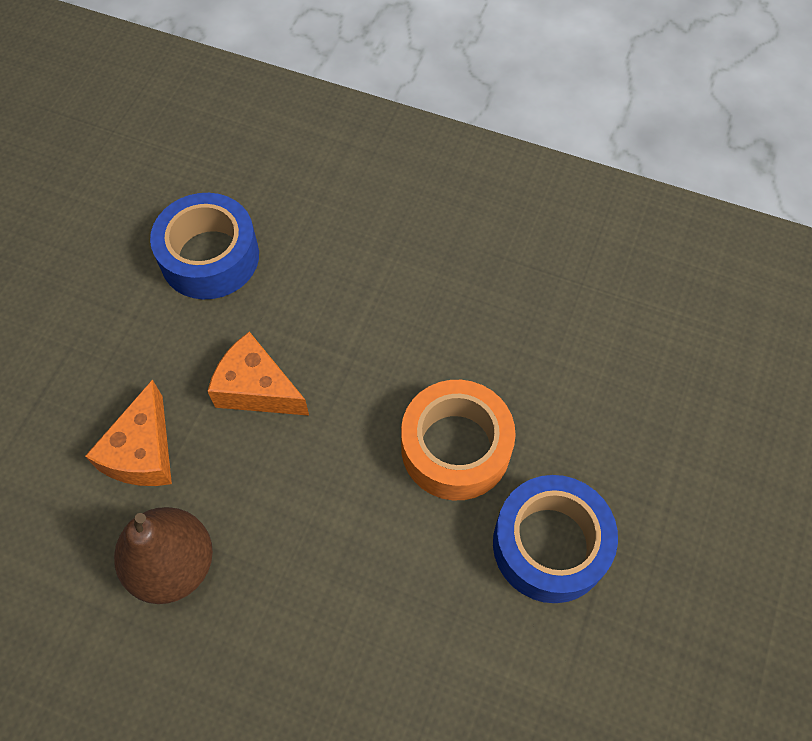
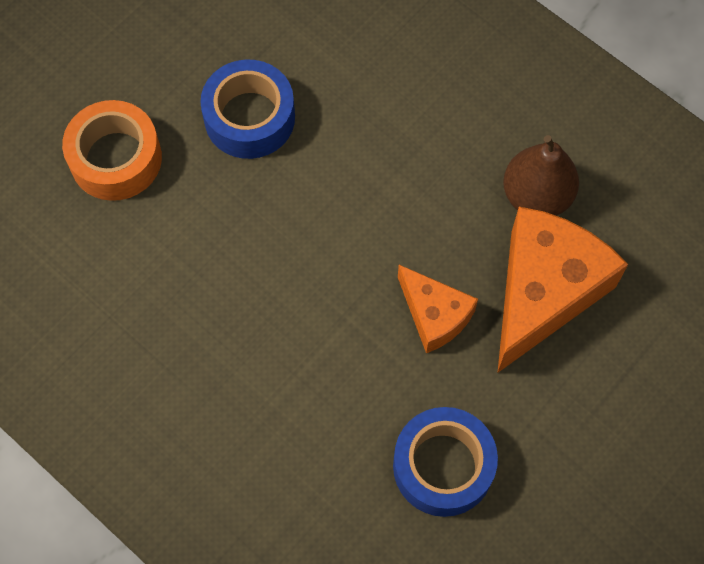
camera: 160 degrees left, 5 degrees up
orange cheese [85,379,172,486] -> orange cheese [497,207,628,373], size x1.79
orange tape [401,380,516,500] -> orange tape moved to [62,100,162,201]

